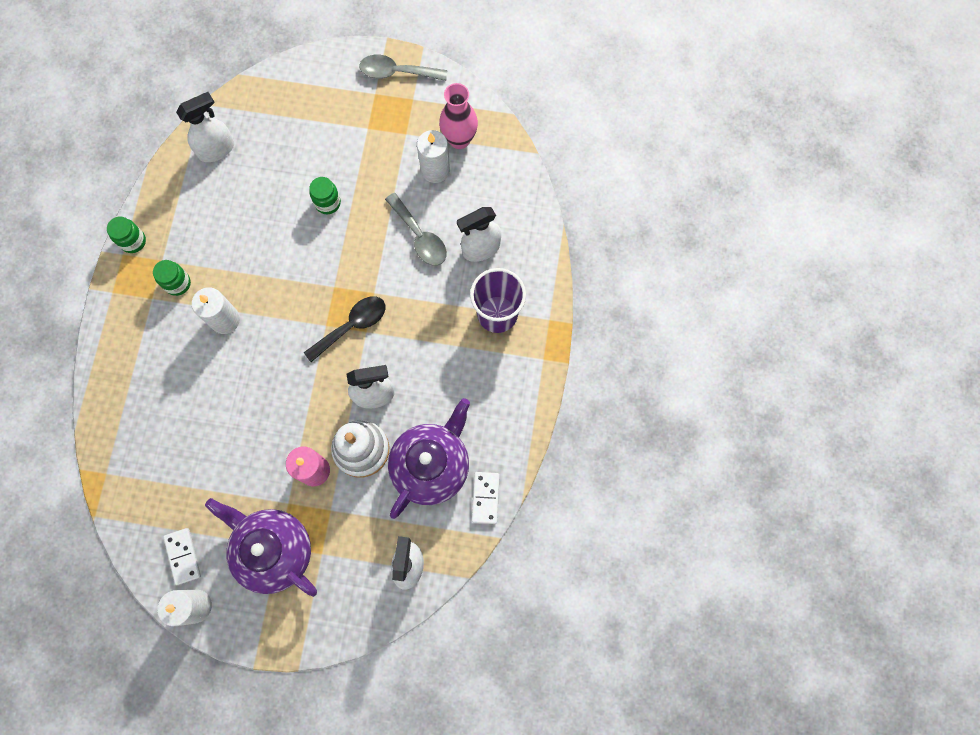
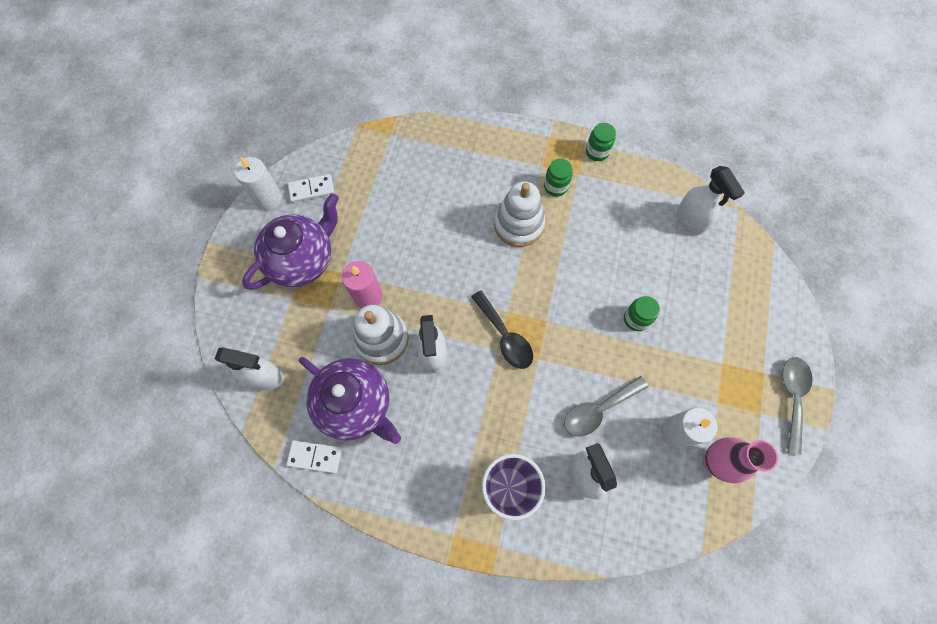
camera: 95 degrees right, 5 degrees down
white candle [192,287,240,334] -> white stacking toy [494,181,545,247]

